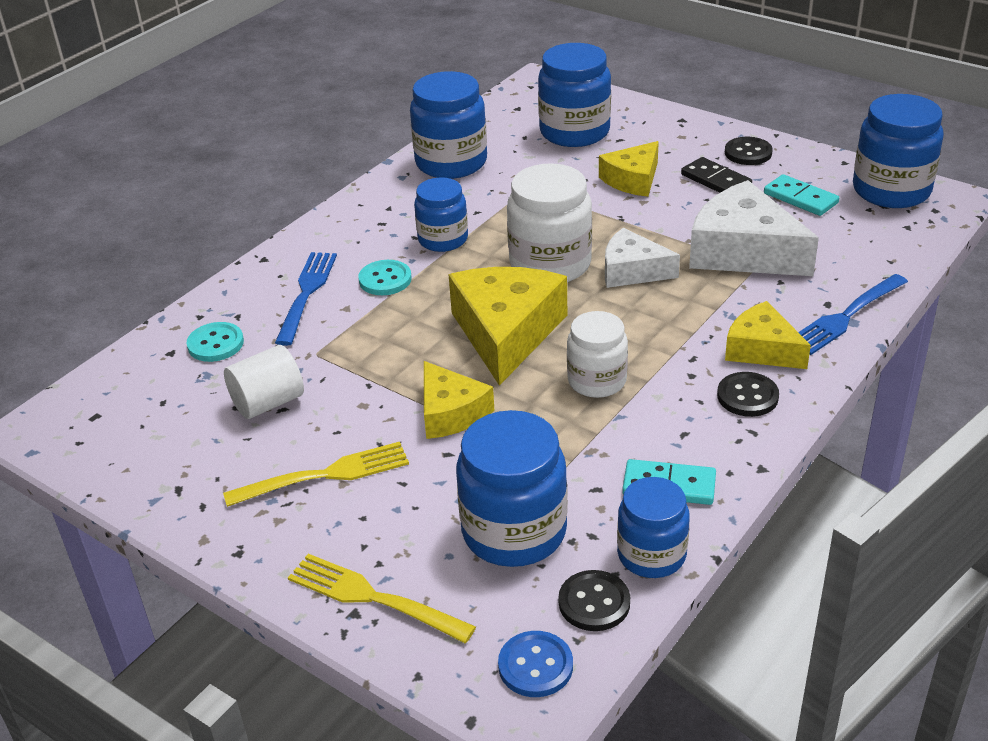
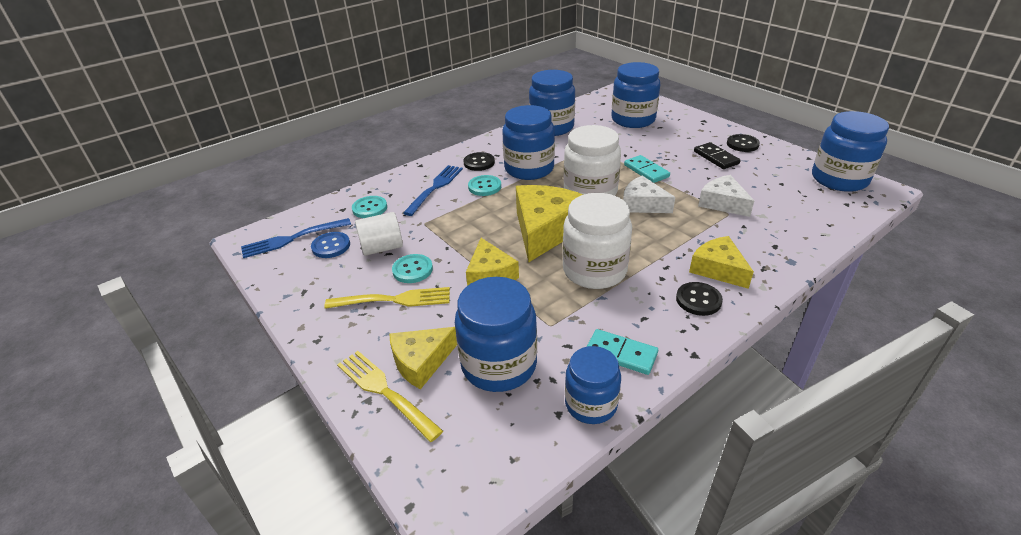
camera: 15 degrees right, 0 degrees up
blue jar [414,177,468,252] -> blue jar [502,105,555,180], size x1.56
blue button [498,631,573,697] -> blue button moved to [311,232,350,258]
black button [558,570,630,631] -> black button moved to [464,152,495,171]
white jar [567,311,628,398] -> white jar [562,193,632,289], size x1.56
yellow cheese [599,141,659,197] -> yellow cheese moved to [390,327,457,390]
white cheese [689,180,819,276] -> white cheese [698,175,754,217], size x0.60
turquoise domino [764,174,839,216] -> turquoise domino moved to [624,155,670,183]
blue fork [798,274,908,355] -> blue fork moved to [241,218,351,258]
none -> turquoise button [392,254,433,283]

